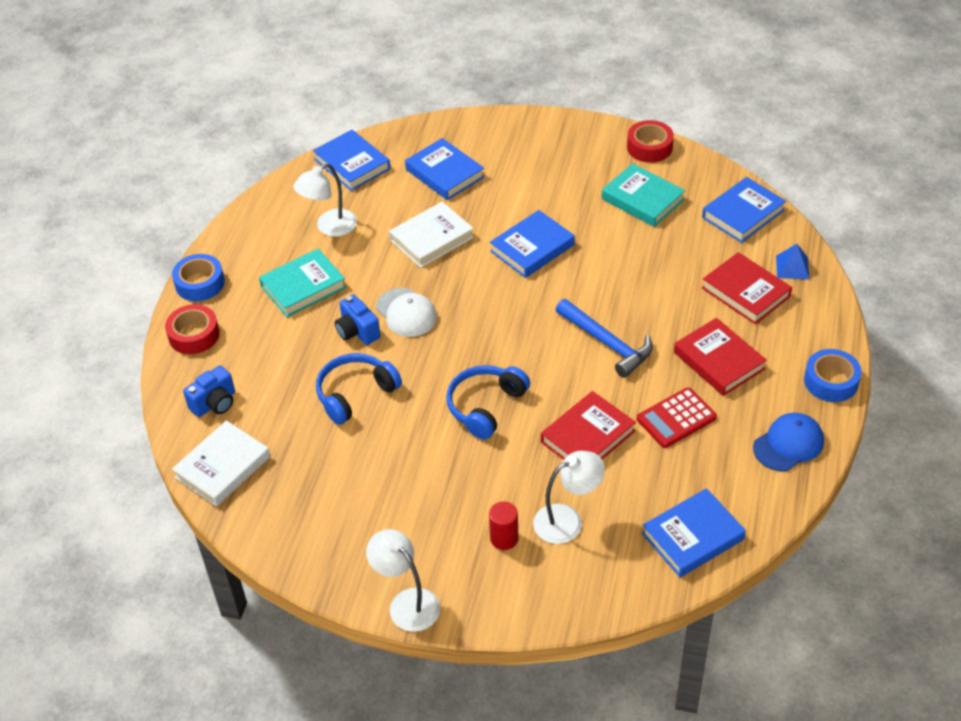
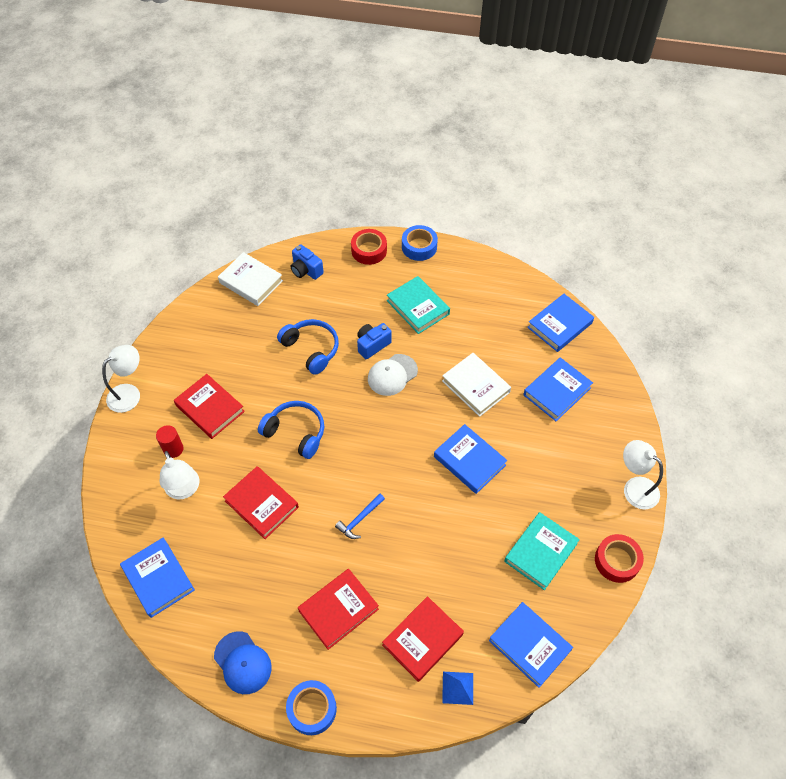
camera: 85 degrees right, 10 degrees up
white lamp [293,163,357,237] -> white lamp moved to [623,440,663,510]
blue hammer [556,299,653,378] -> blue hammer [335,493,385,539], size x0.60
red calculator [637,387,717,448] -> none
none -> red book [174,374,245,439]

